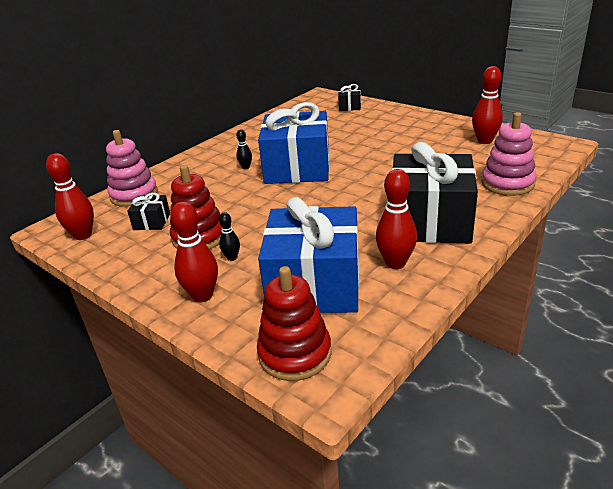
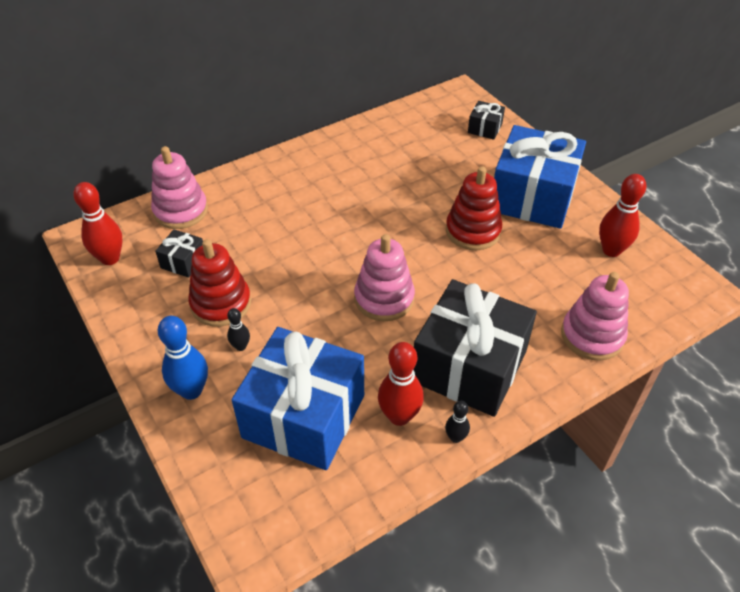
camera: 15 degrees right, 15 degrees up
red bowling pin [170,201,218,302] -> blue bowling pin [158,316,208,400]
black bowling pin [236,129,252,169] -> black bowling pin moved to [445,401,470,443]
red stacking toy [257,266,331,381] -> red stacking toy moved to [446,166,502,250]
blue gift [258,102,330,184] -> blue gift moved to [494,125,586,229]
none -> pink stacking toy [354,234,415,321]

